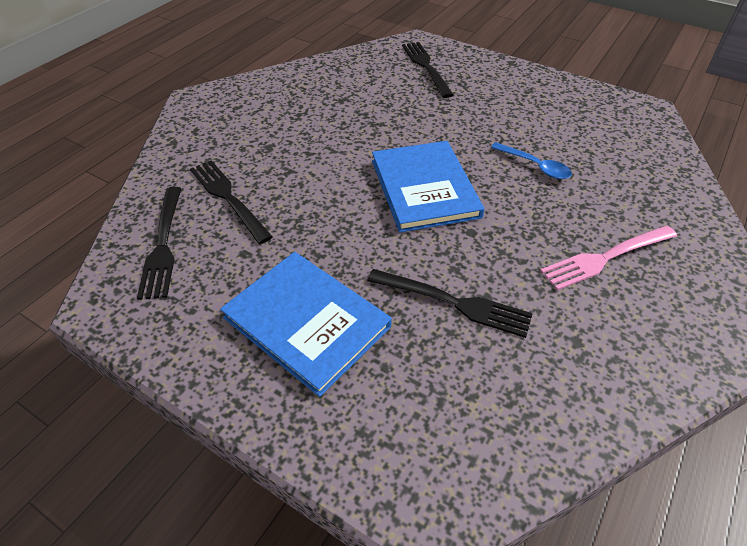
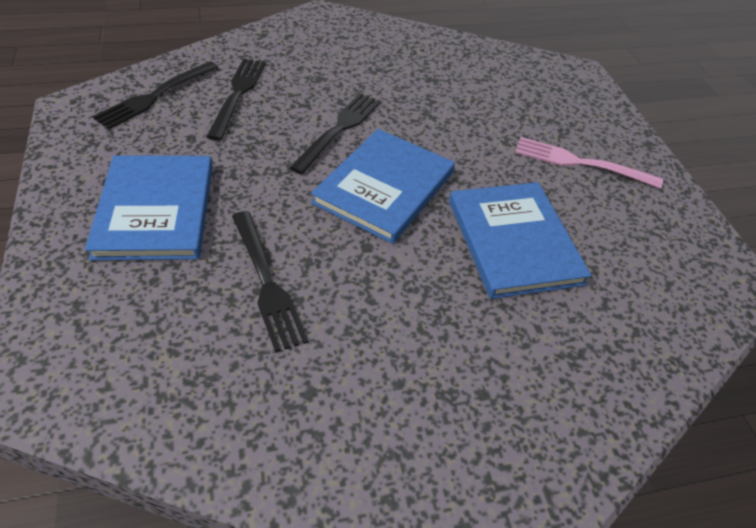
camera: 40 degrees right, 0 degrees up
black fork [402,42,453,98] -> black fork moved to [289,93,381,174]
blue spoon [491,142,572,179] -> blue book [449,182,592,299]
pink fork [540,226,677,290] -> pink fork moved to [515,137,663,189]

